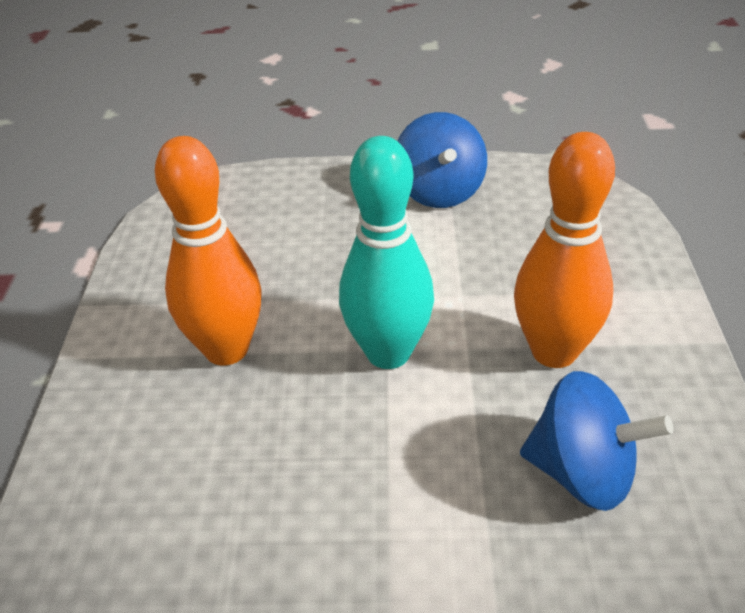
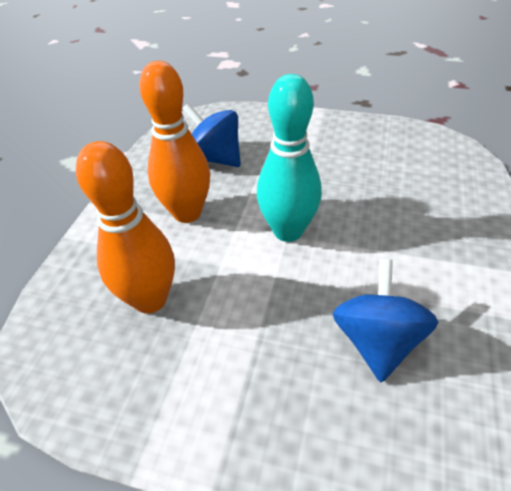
camera: 165 degrees left, 5 degrees up
orange bowling pin [155,136,262,366] -> orange bowling pin moved to [76,141,175,313]
blue spinning top [398,112,487,208] -> blue spinning top moved to [333,259,438,382]

